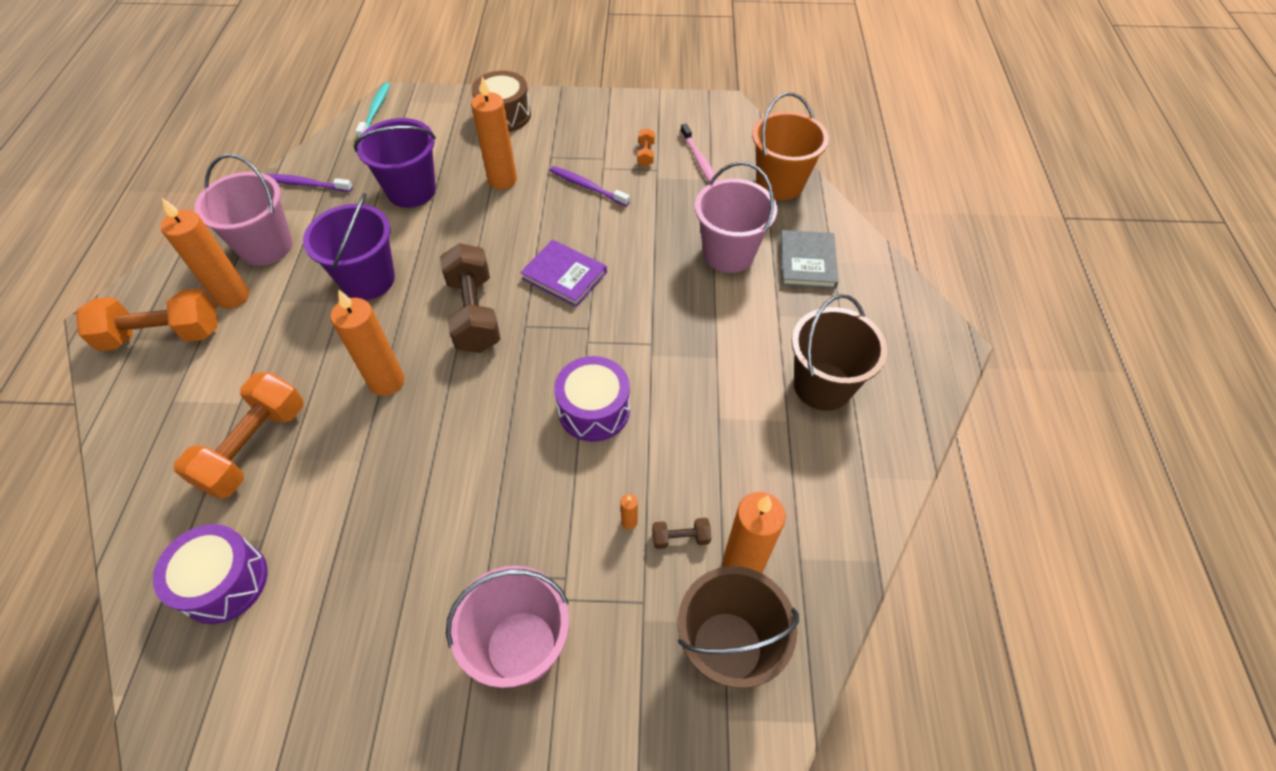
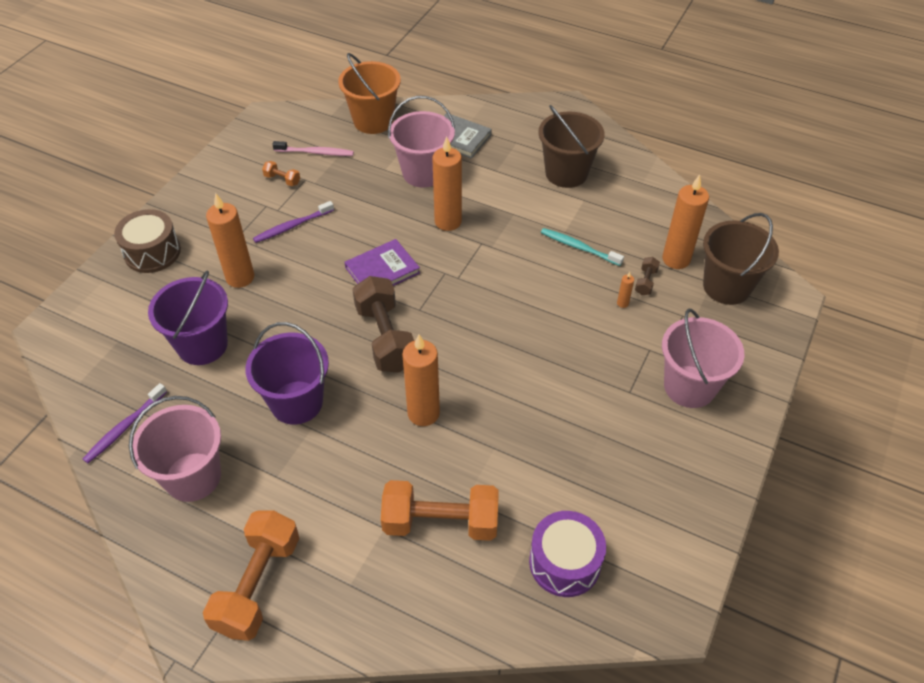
camera: 65 degrees left, 5 degrees down
orange candle [161,198,249,309] -> orange candle moved to [432,137,462,231]
orange dumbbell [174,373,304,499] -> orange dumbbell turned 45 degrees counterclockwise [381,480,499,541]
turquoise toothbrush [356,82,390,138] -> turquoise toothbrush moved to [541,228,624,266]
brown dumbbell [440,243,500,353] -> brown dumbbell turned 60 degrees clockwise [352,276,414,373]
purple drum [554,356,630,442] -> none

